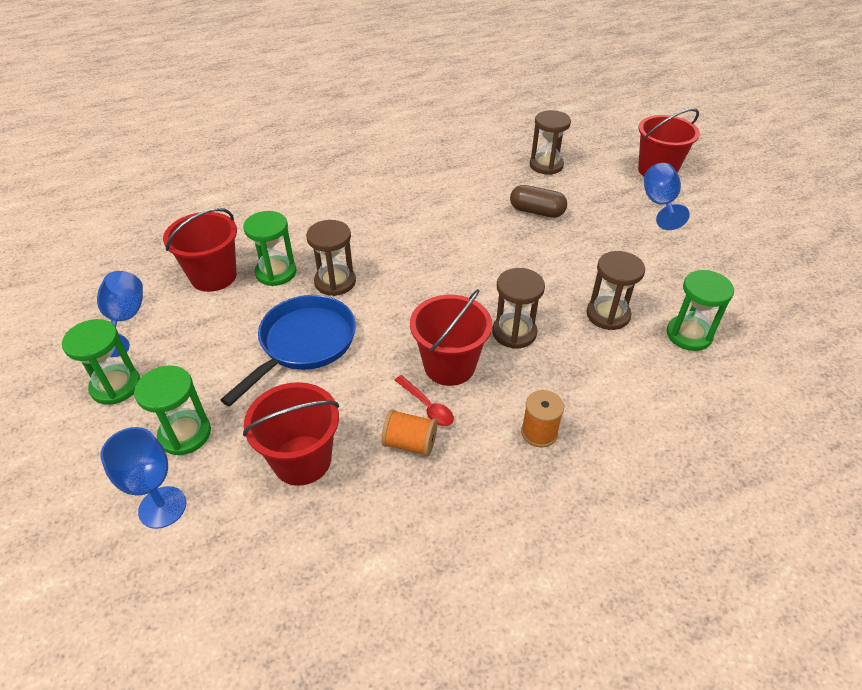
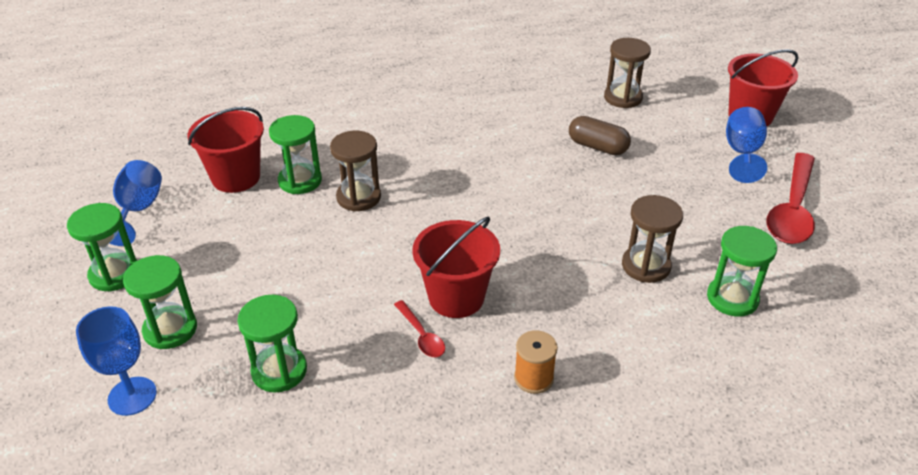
camera: 10 degrees right, 5 degrees down
blue pan [221,295,356,406] -> none
red bucket [243,382,339,486] -> green hourglass [237,295,307,393]
orange spool [381,409,437,457] -> none
brown hourglass [492,268,545,349] -> none
none -> red spoon [766,153,815,244]

